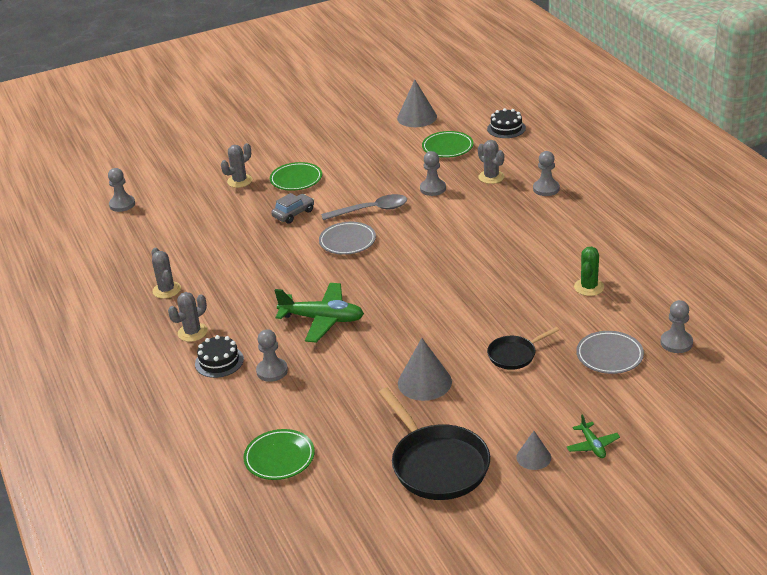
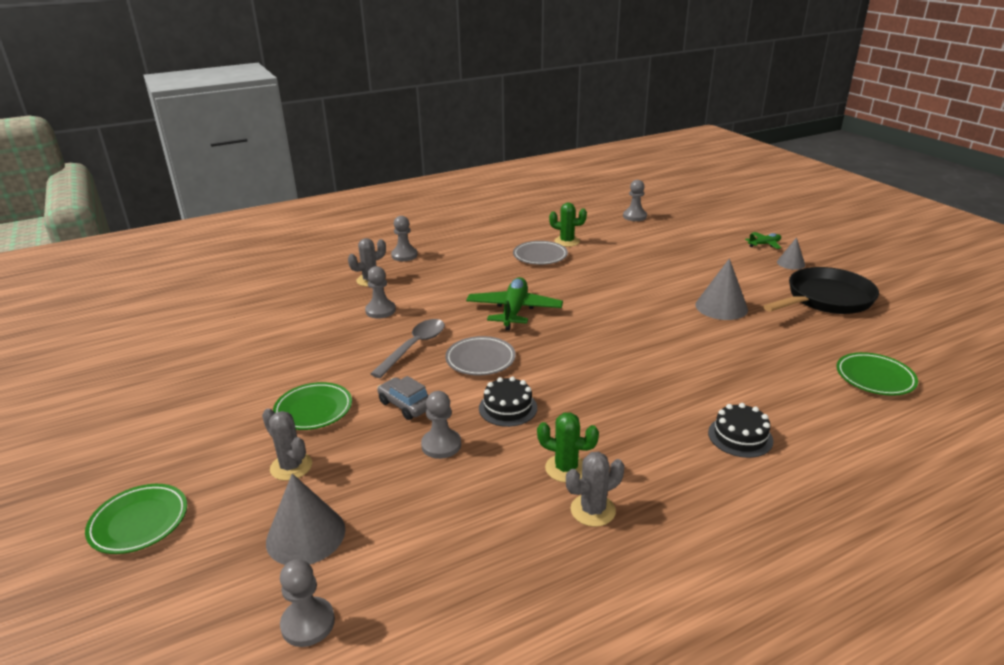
camera: 95 degrees left, 5 degrees down
grey cactus [168,292,208,342] -> none
grey pawn [256,329,288,382] -> grey pawn moved to [421,391,461,459]
green plane [275,283,364,343] -> green plane moved to [466,277,563,331]
grey spoon [321,194,407,220] -> grey spoon turned 45 degrees clockwise [370,319,445,378]
grey cone [397,80,437,127] -> grey cone moved to [266,473,345,565]
green plate [422,131,474,158] -> green plate moved to [85,484,187,554]
black cake [487,108,526,138] -> black cake moved to [479,376,537,427]
black pan [487,327,559,370] -> none
grey plate [576,331,644,374] -> grey plate moved to [513,241,568,265]
none -> green cactus [537,412,599,483]

